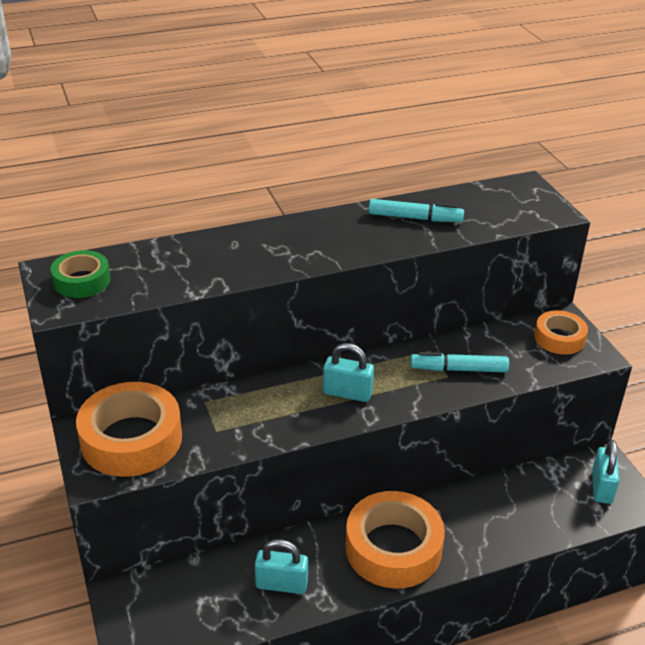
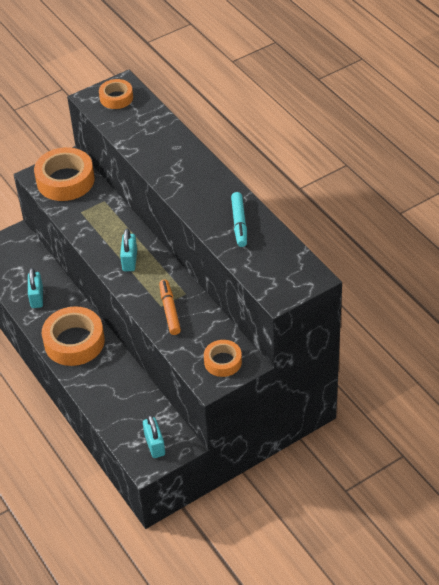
camera: 80 degrees right, 10 degrees up
green tape [51,250,111,298] -> orange tape [99,79,133,109]
turquoise marker [410,352,509,372] -> orange marker [159,280,181,335]
turquoise padlock [592,440,619,504] -> turquoise padlock turned 75 degrees clockwise [143,415,165,458]

